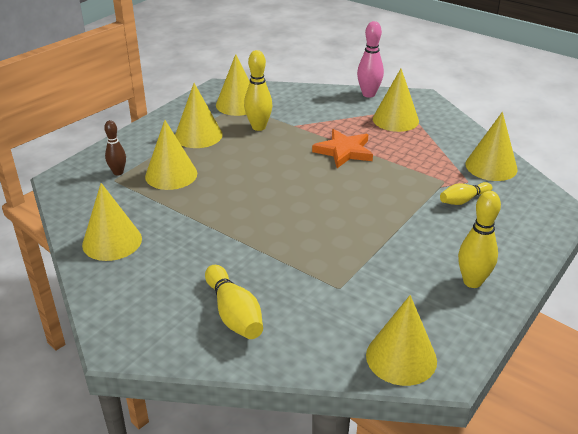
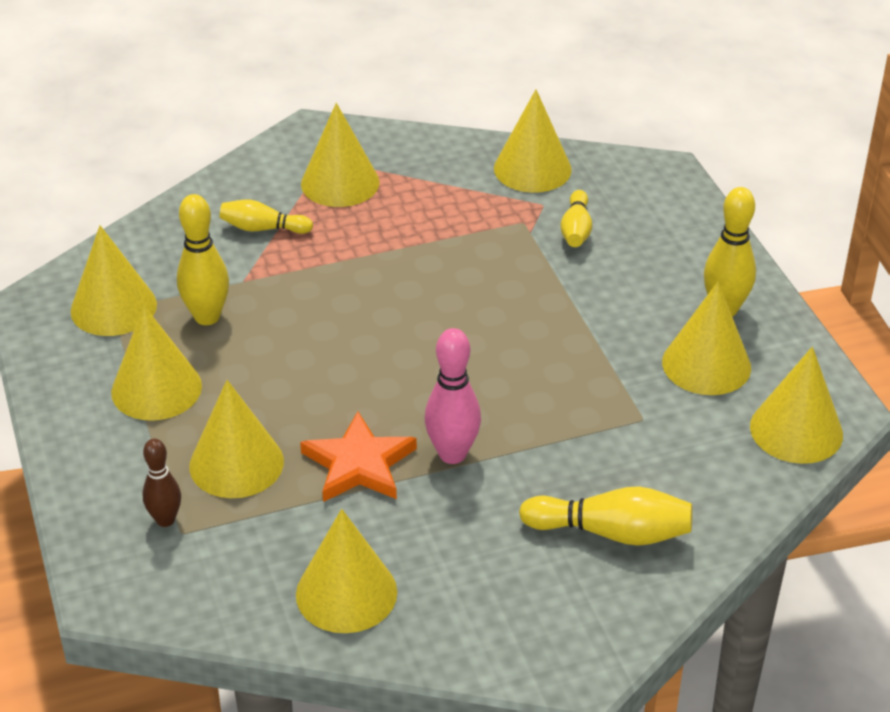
camera: 55 degrees left, 5 degrees up
orange star [312,129,373,168] -> orange star moved to [300,411,417,502]
pink bowling pin [357,21,384,98] -> pink bowling pin moved to [425,328,481,464]
none -> yellow bowling pin [220,200,313,234]
none -> yellow cone [662,282,751,395]

